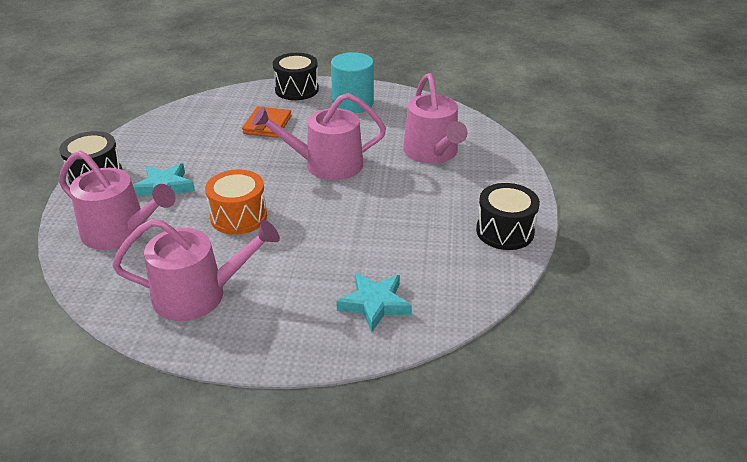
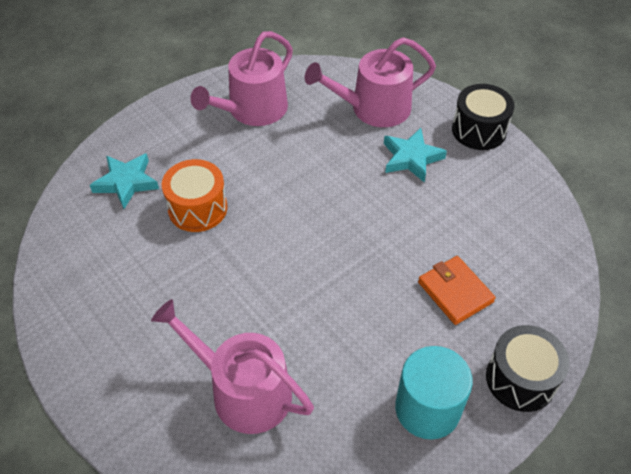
camera: 135 degrees right, 15 degrees up
orange drum [205,170,267,235] -> orange drum moved to [162,159,227,232]
pink watering can [252,93,386,180] -> none
black drum [476,183,540,250] -> none

